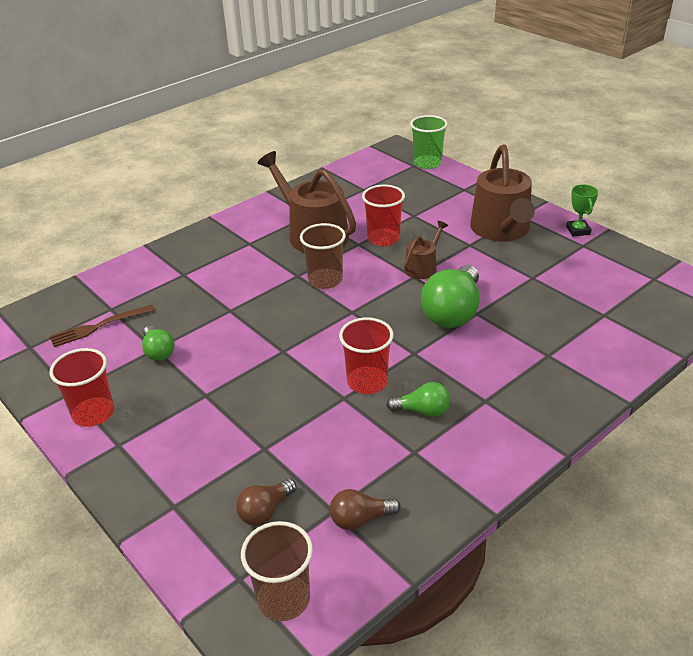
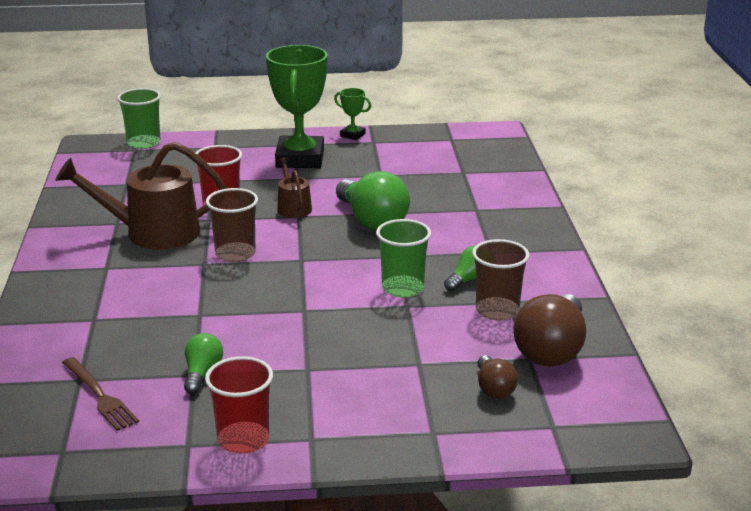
camera: 55 degrees left, 10 degrees down
brown fork [50,304,155,347] -> brown fork turned 45 degrees counterclockwise [62,357,139,431]
green light bulb [142,326,175,361] -> green light bulb turned 90 degrees counterclockwise [184,333,223,394]
brown cup [241,521,313,621] -> brown cup moved to [472,239,529,320]
brown light bulb [330,489,401,530] -> brown light bulb [513,294,586,367], size x1.89
red cup [339,317,394,394] -> green cup [376,219,431,297]
brown watering can [470,145,535,241] -> green trophy [266,45,328,168]

